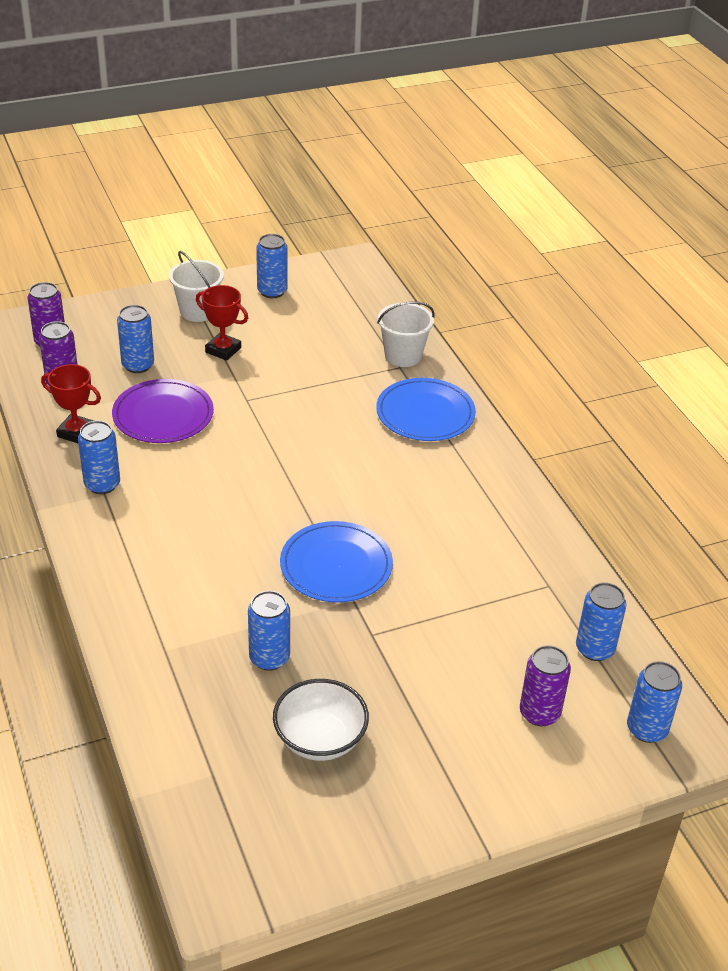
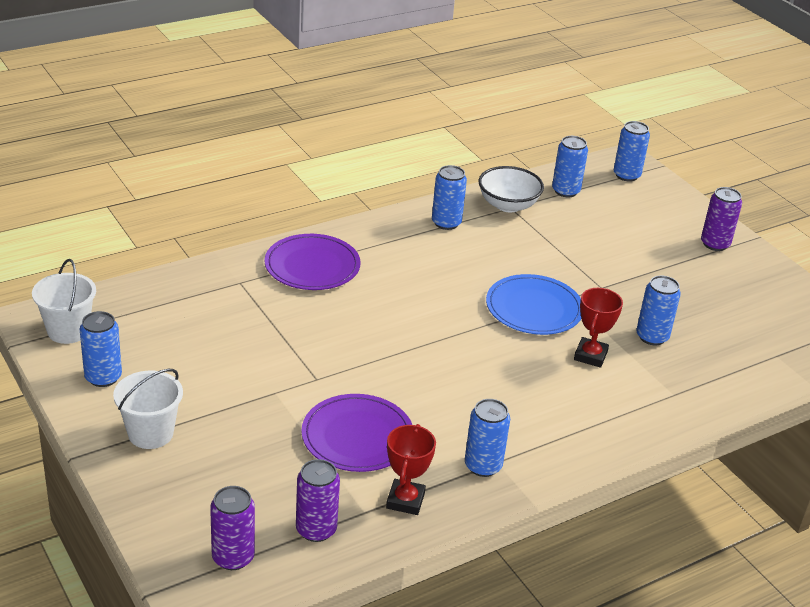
camera: 100 degrees left, 5 degrees down
blue can [117,305,154,373] -> blue can moved to [432,165,467,230]
red trophy [196,285,248,361] -> red trophy moved to [574,288,623,368]
white bowl [273,679,369,761] -> white bowl moved to [479,166,544,213]
blue plate [376,378,476,441] -> purple plate [264,234,361,290]
white bucket [377,301,435,367] -> white bucket moved to [32,259,96,344]
purple can [520,645,571,726] -> purple can moved to [701,187,742,251]

